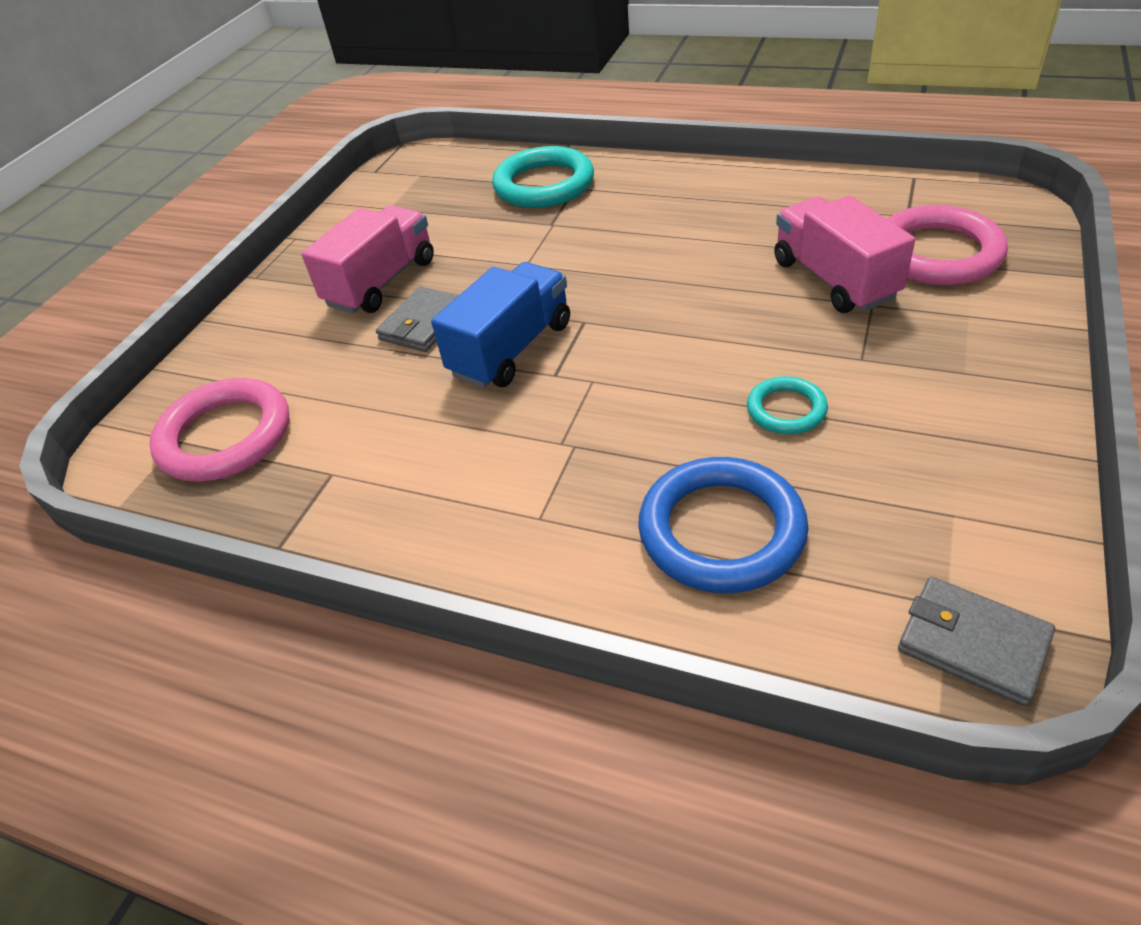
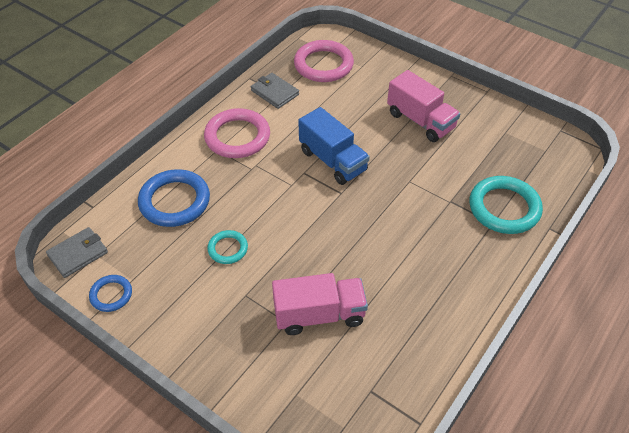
camera: 100 degrees right, 5 degrees up
grey wallet [376,287,459,352] -> grey wallet moved to [251,73,299,109]
pink ring [887,205,1008,285] -> pink ring moved to [204,108,270,158]
none -> blue ring [89,275,132,312]

